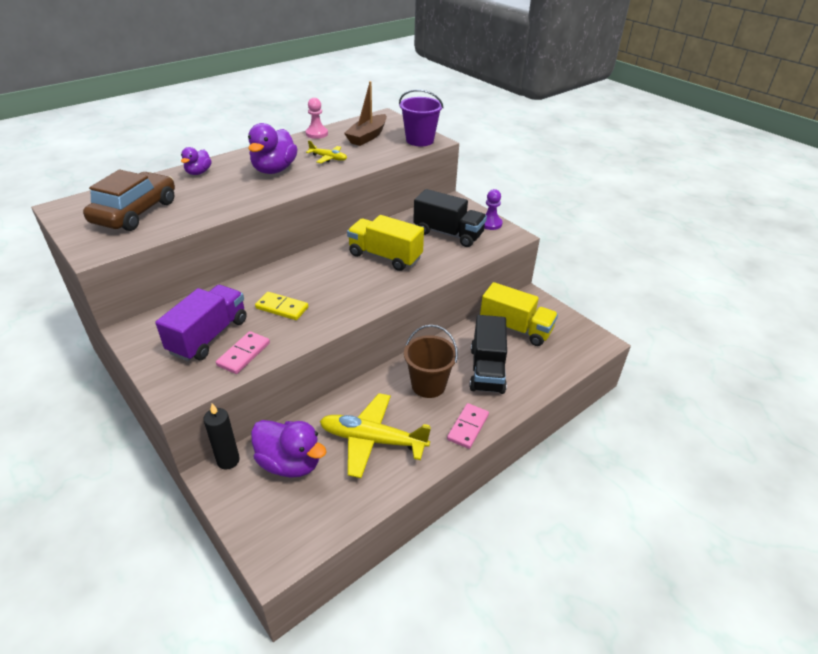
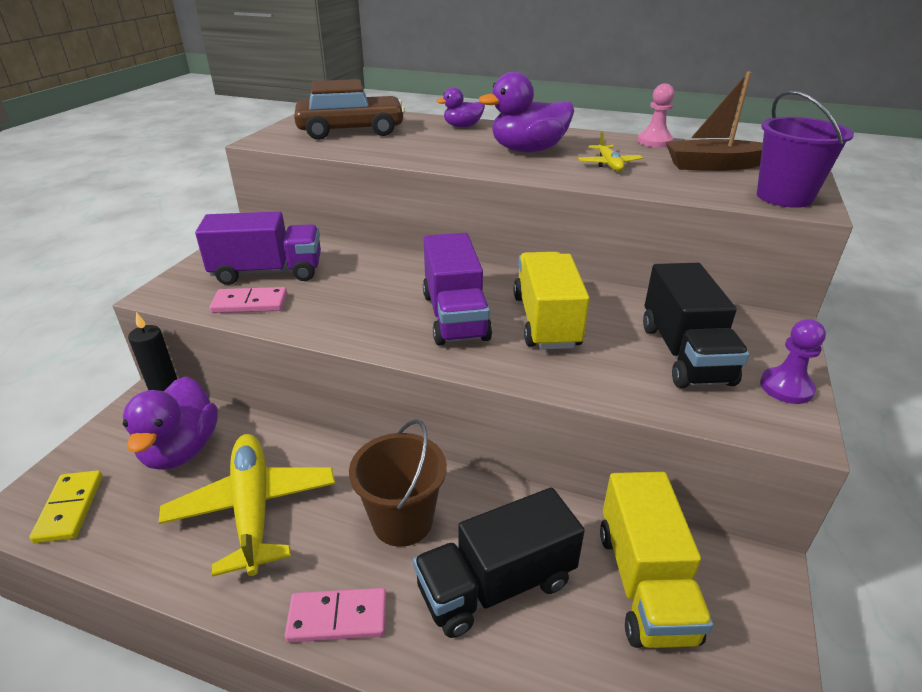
camera: 60 degrees right, 5 degrees down
yellow domino [255,292,308,320] -> yellow domino moved to [29,470,103,543]
none -> purple truck [423,233,492,346]

